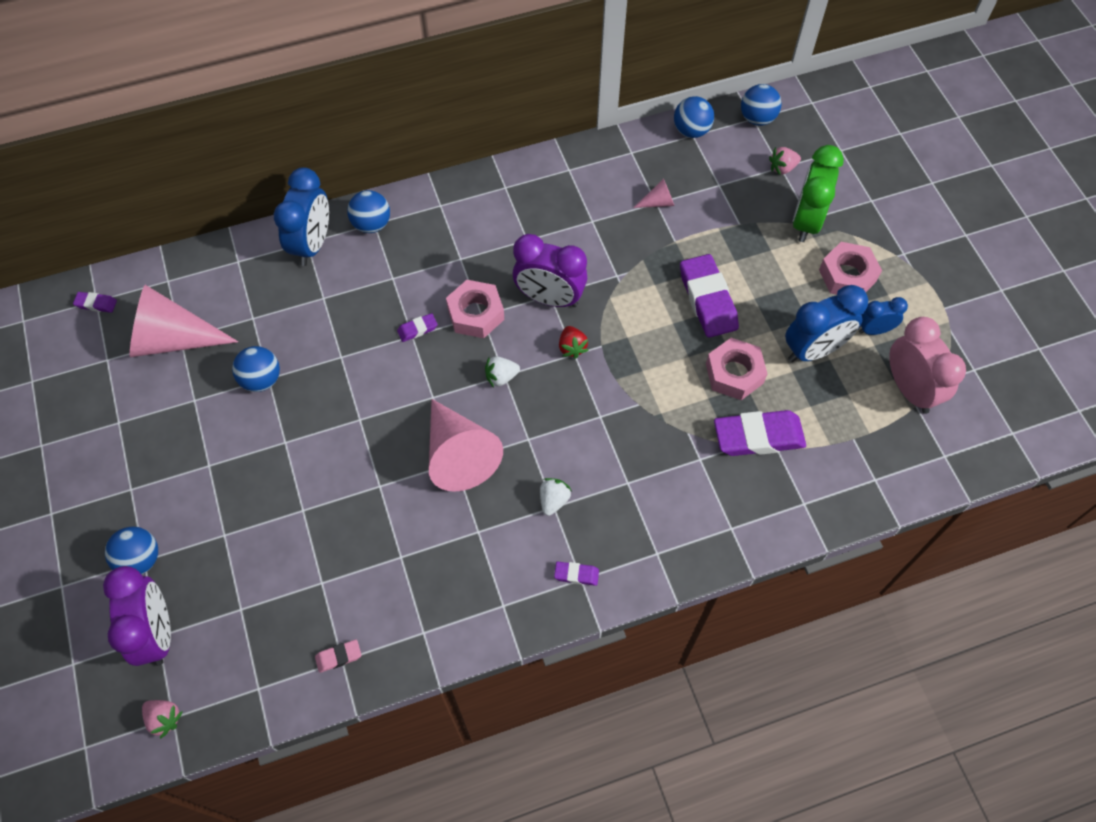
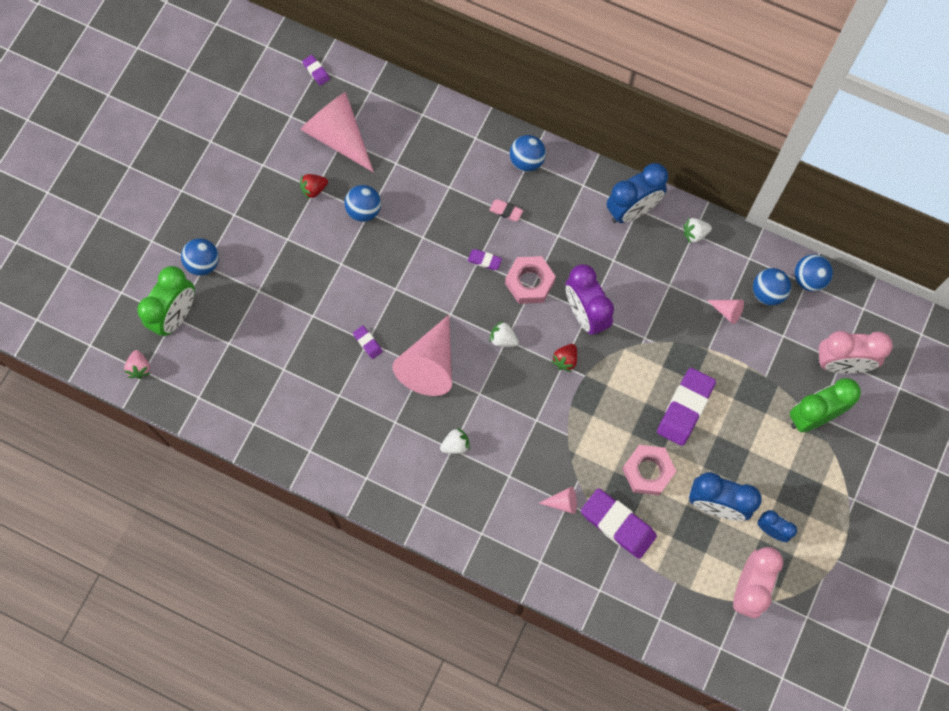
camera: 45 degrees right, 10 degrees up
purple clock [103,566,171,666] -> green clock [137,266,195,336]
blue clock [274,167,329,266] -> blue clock moved to [606,163,668,223]
pink eraser [315,639,361,673] -> pink eraser moved to [489,199,523,221]
purple eraser [554,562,599,586] -> purple eraser moved to [353,326,383,359]
blue ball [741,84,781,126] -> blue ball moved to [753,268,791,305]
pink strawberry [769,147,801,175] -> pink clock [817,331,893,373]
pink nut [819,242,882,295] -> none
none -> red strawberry [300,174,328,199]
none -> pink cone [539,487,577,514]
none -> white strawberry [683,218,712,244]

